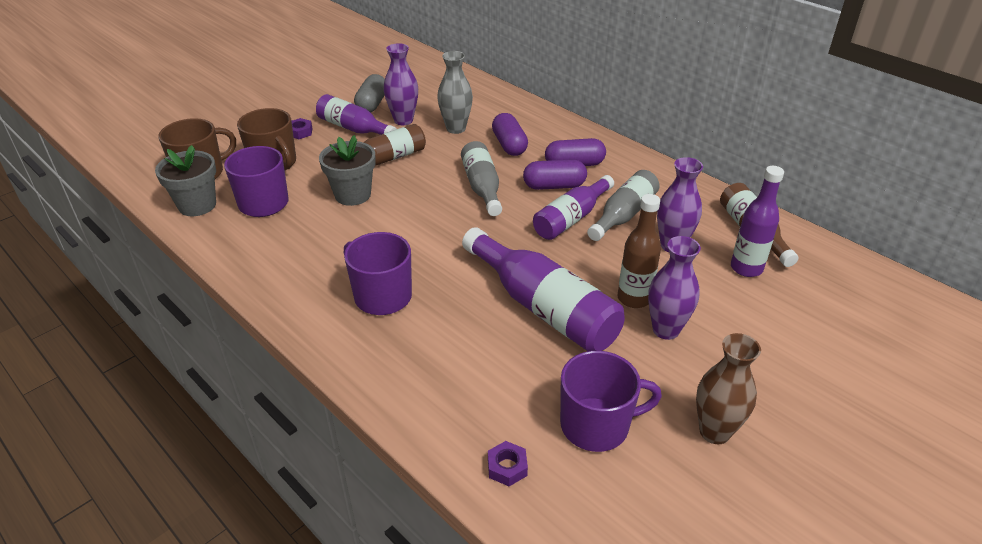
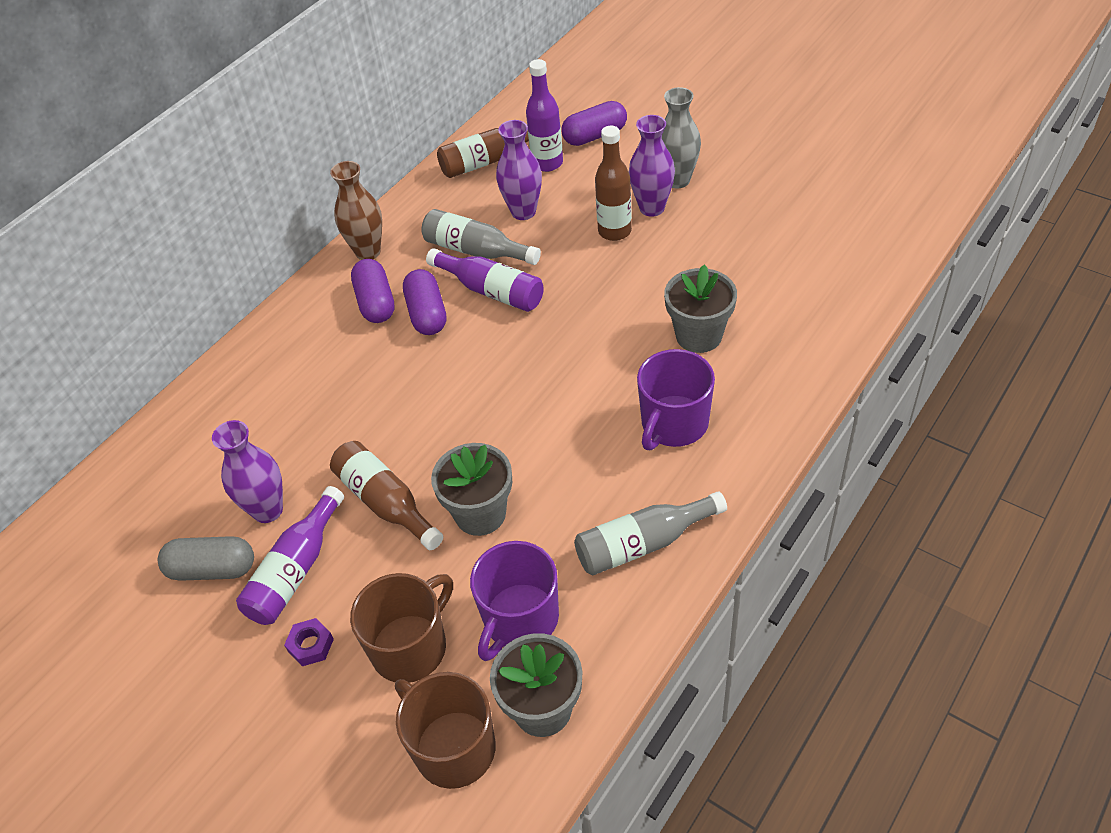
camera: 95 degrees left, 10 degrees up
grey vase [437,51,473,134] -> grey vase moved to [662,87,701,189]
grey bottle [461,141,502,216] -> grey bottle moved to [574,491,727,575]
purple bottle [462,227,625,351] -> none
purple nut [488,441,528,486] -> none
purple capsule [492,113,528,156] -> purple capsule moved to [562,101,627,146]
purple mug [560,351,662,452] -> none
brown vase [696,333,761,444] -> brown vase moved to [330,161,382,260]
none -> grey flower pot [664,264,737,353]

